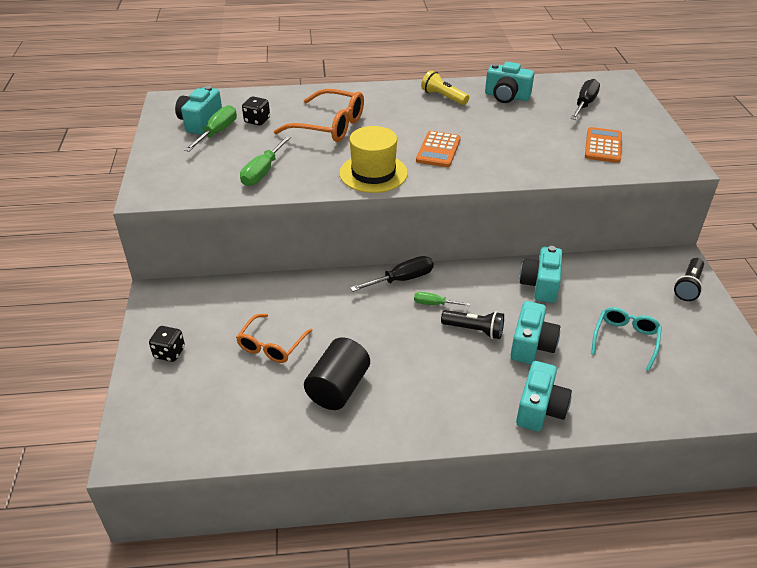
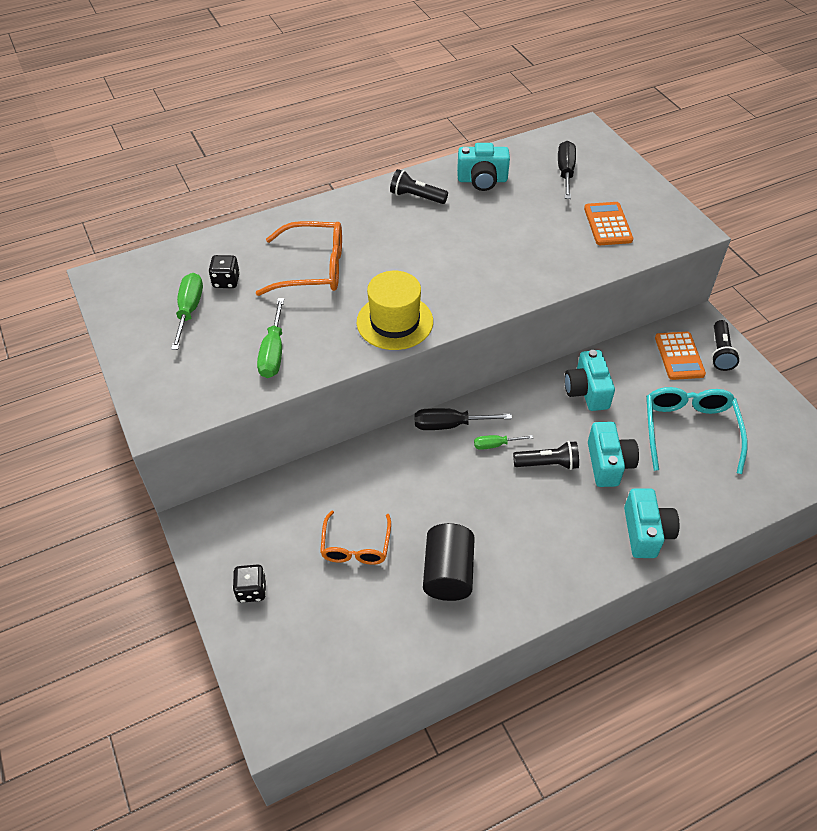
camera: 20 degrees left, 10 degrees up
turquoise camera [175,86,222,135] -> none
black screwdriver [350,256,434,292] -> black screwdriver turned 135 degrees counterclockwise [414,408,512,430]
orange calculator [416,131,461,167] -> orange calculator moved to [655,332,706,380]
yellow flashlight [421,70,469,105] -> black flashlight [390,169,448,204]
turquoise glasses [591,307,662,371] -> turquoise glasses [646,387,748,474], size x1.52

